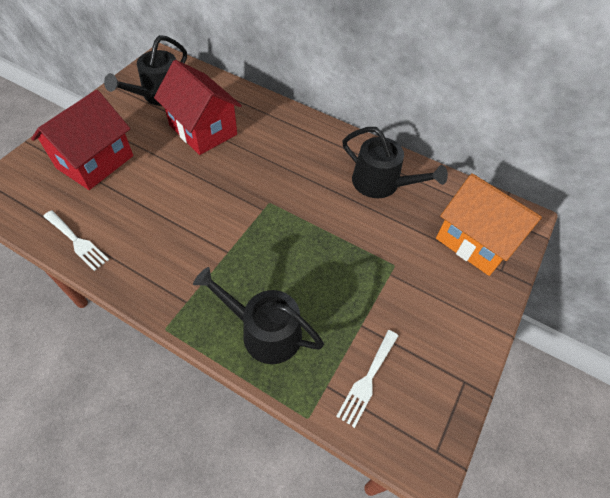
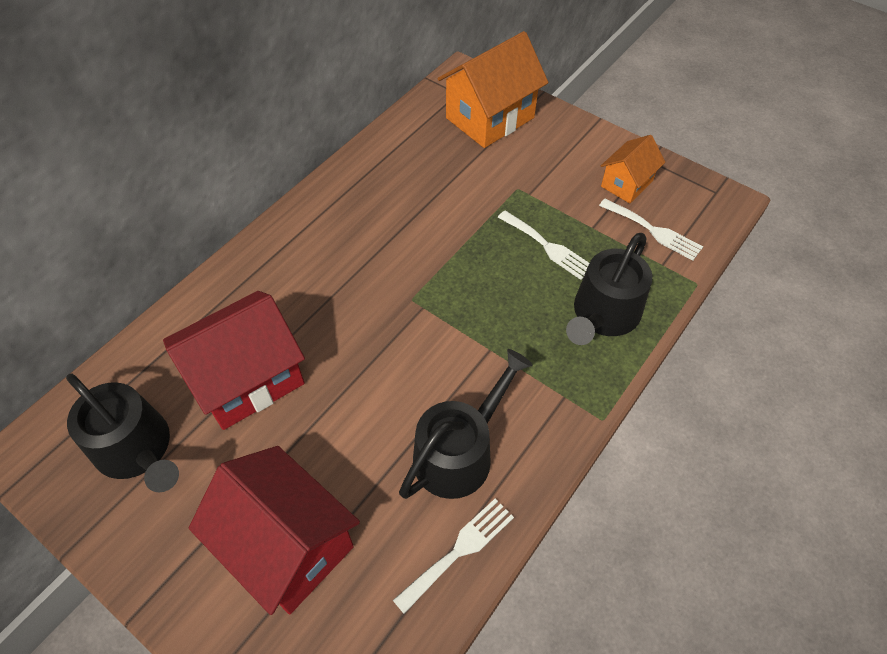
camera: 80 degrees left, 0 degrees up
black watering can [342,127,448,198] -> black watering can moved to [399,349,533,499]
none -> white fork [498,211,589,280]
none -> orange house [601,135,665,204]

